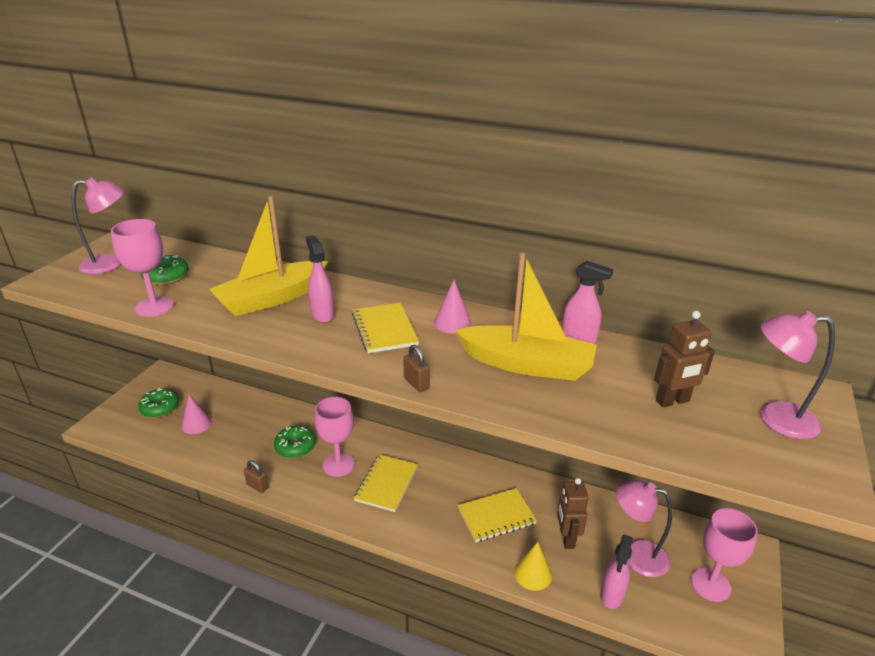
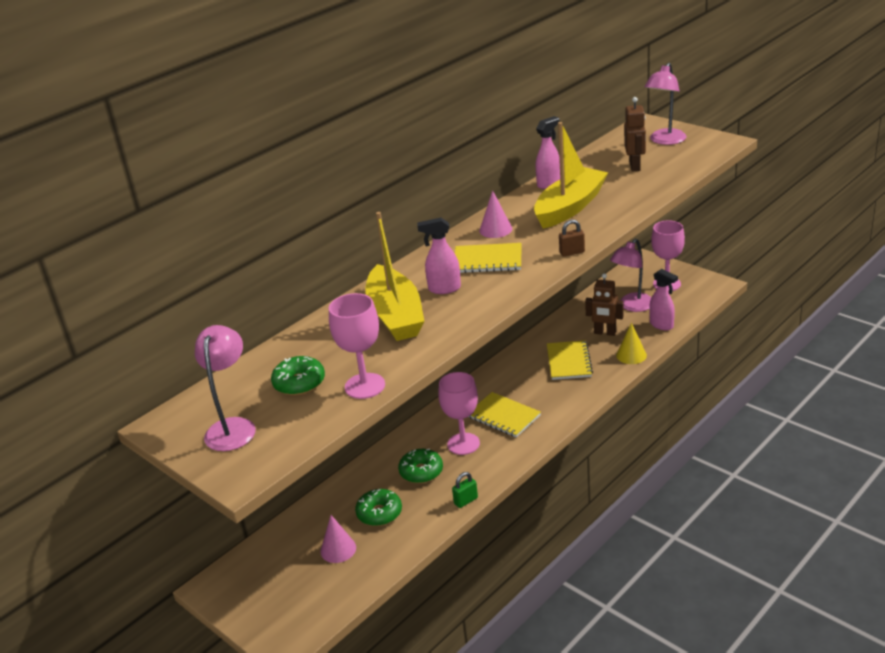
camera: 65 degrees left, 0 degrees up
green donut [138,388,179,418] -> green donut moved to [355,489,402,526]
brown padlock [244,460,268,493] -> green padlock [452,472,478,508]

